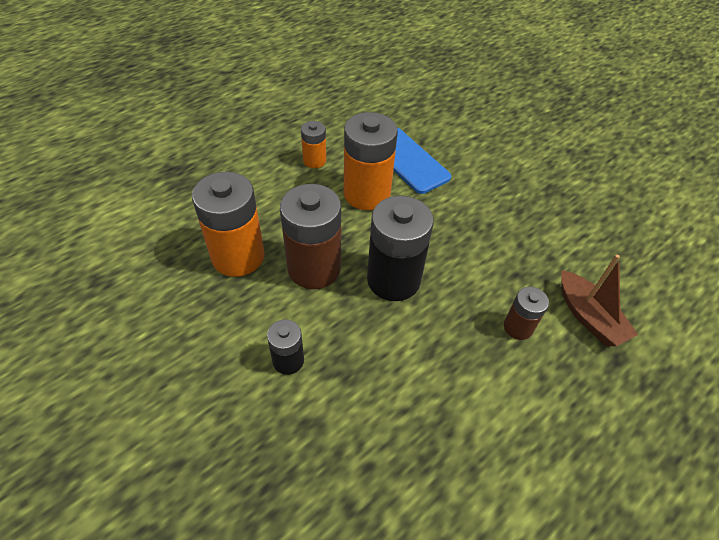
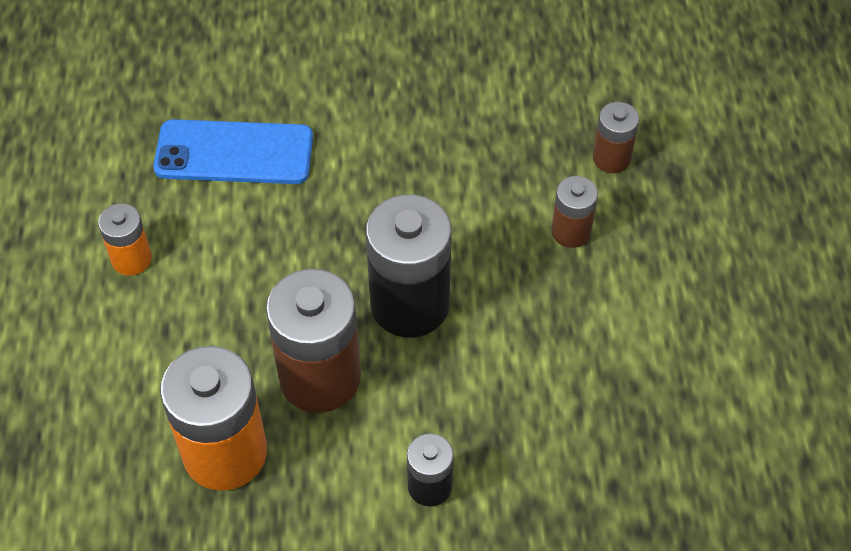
camera: 50 degrees left, 5 degrees up
orange battery [344,112,398,210] -> none
brown boat [561,255,638,346] -> brown battery [593,102,639,173]

